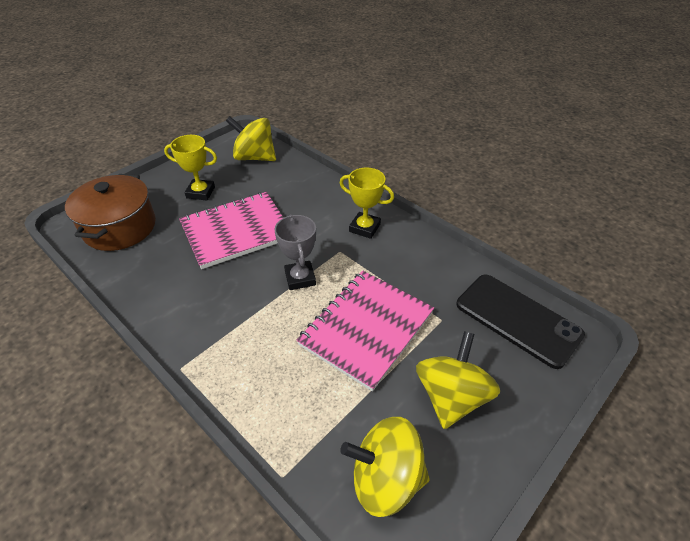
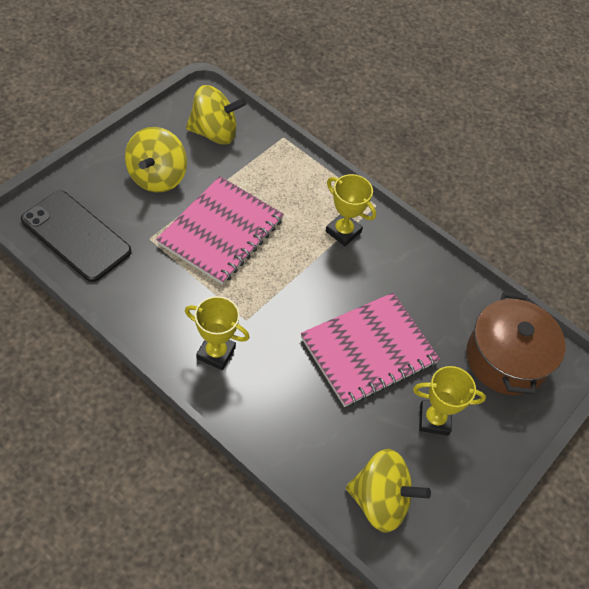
camera: 170 degrees right, 10 degrees up
grey trophy [275,214,316,290] -> none
none -> yellow trophy [326,174,376,246]

